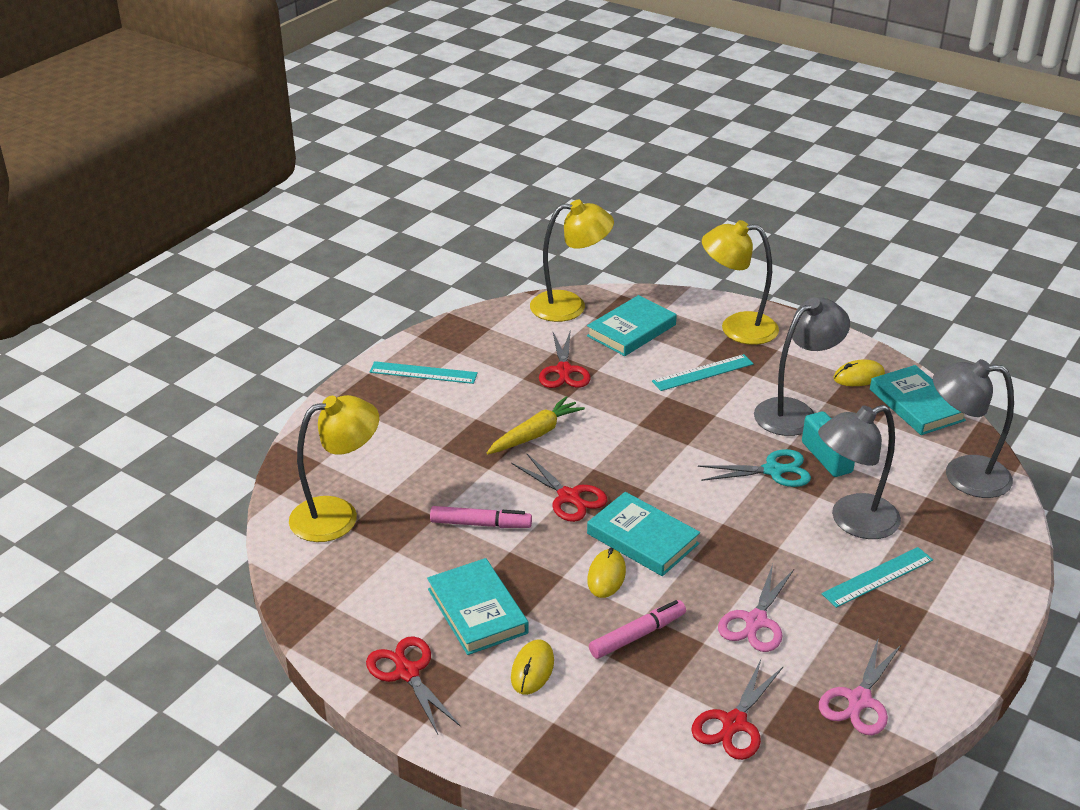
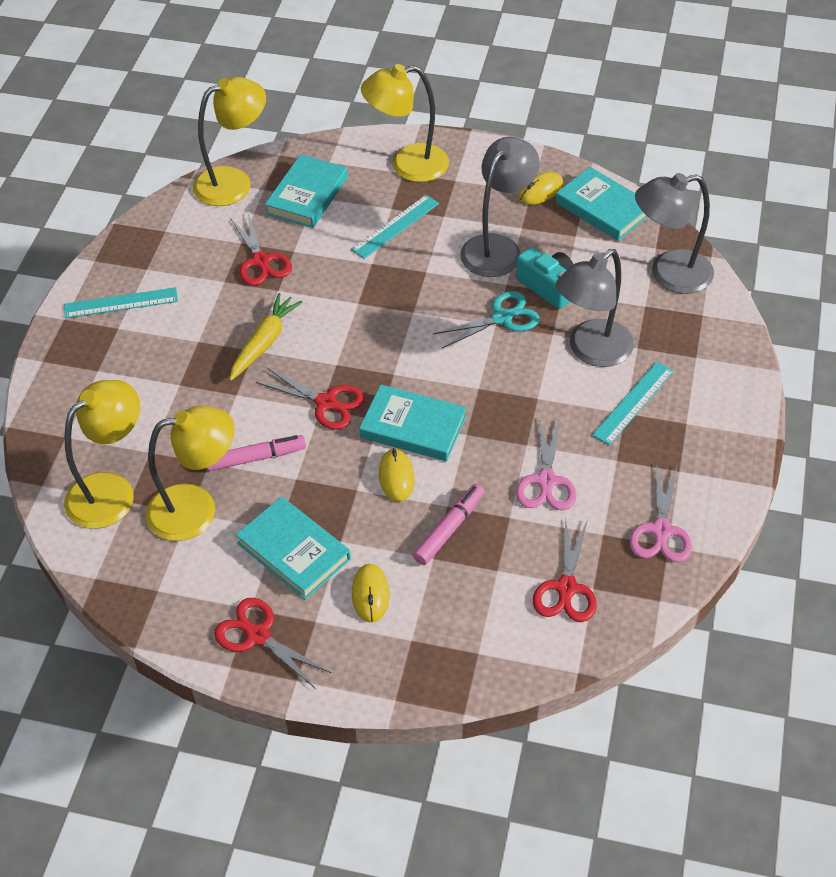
camera: 20 degrees left, 15 degrees up
none -> yellow lamp [146,406,235,541]

